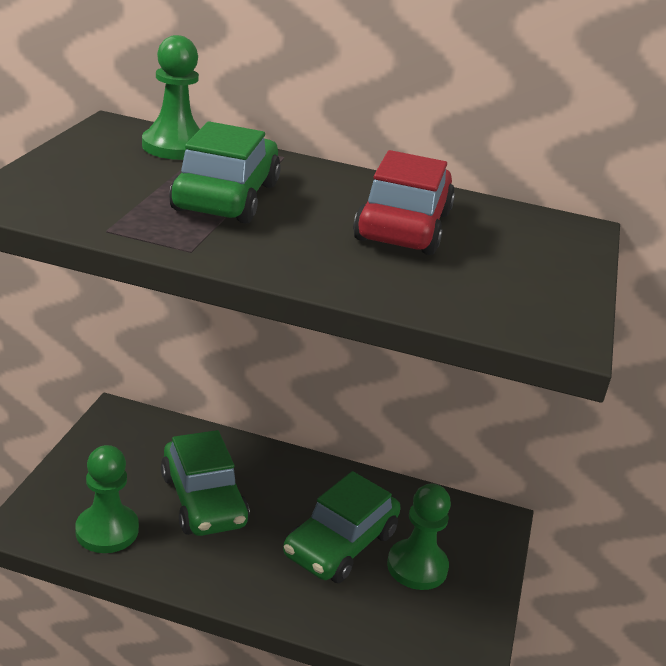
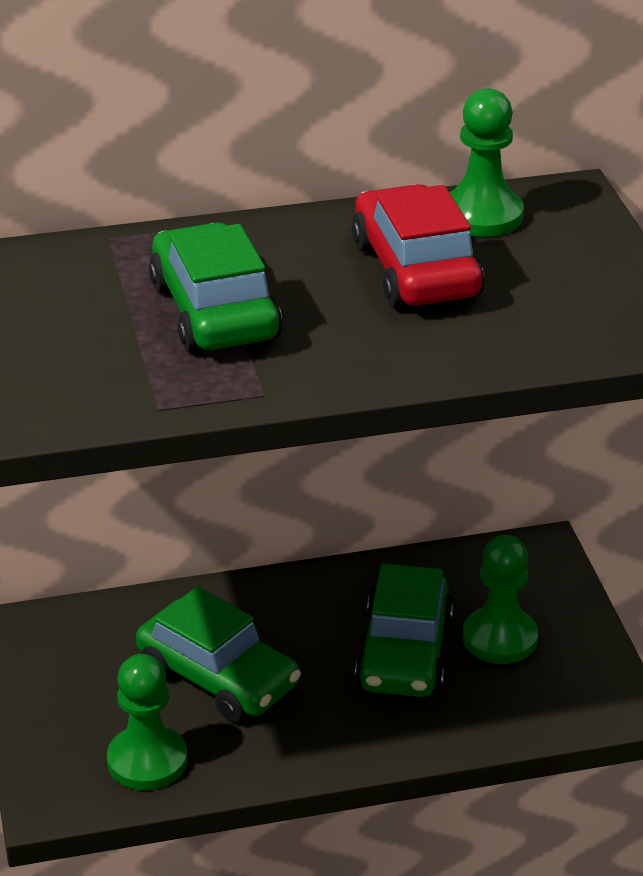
camera: 25 degrees left, 5 degrees up
green pawn [142,35,200,160] -> green pawn moved to [449,88,524,237]

